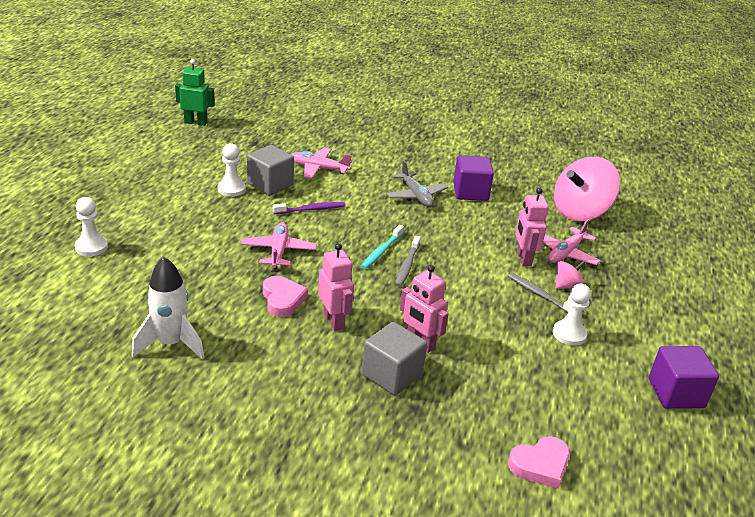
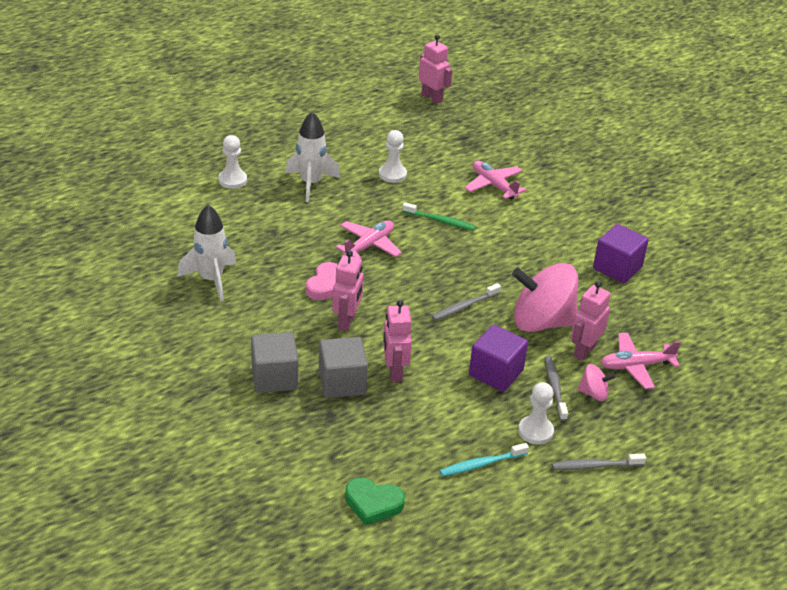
camera: 40 degrees right, 5 degrees up
green robot [175,59,215,126] -> pink robot [419,35,452,104]
grey cube [247,145,294,196] -> grey cube moved to [251,332,298,393]
purple toothbrush [273,202,346,214] -> green toothbrush [402,202,476,231]
turquoise toothbrush [361,225,404,269] -> turquoise toothbrush moved to [440,443,529,477]
grey plane [386,160,448,207] -> none
pink heart [508,436,570,489] -> green heart [345,478,405,526]
pink spinning top [554,157,620,221] -> pink spinning top moved to [512,263,578,332]
purple cube [649,346,719,409] -> purple cube moved to [469,325,528,392]
none -> white rocket [286,112,340,202]
none -> grey toothbrush [552,453,646,470]

